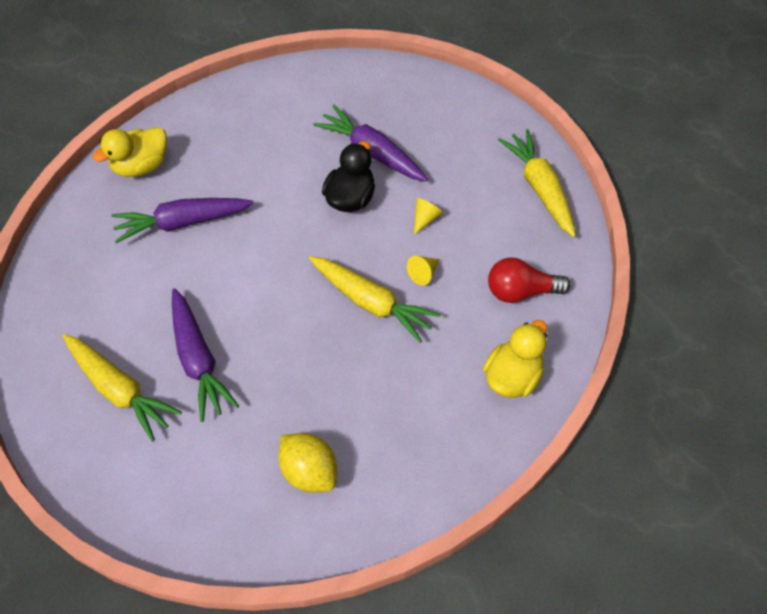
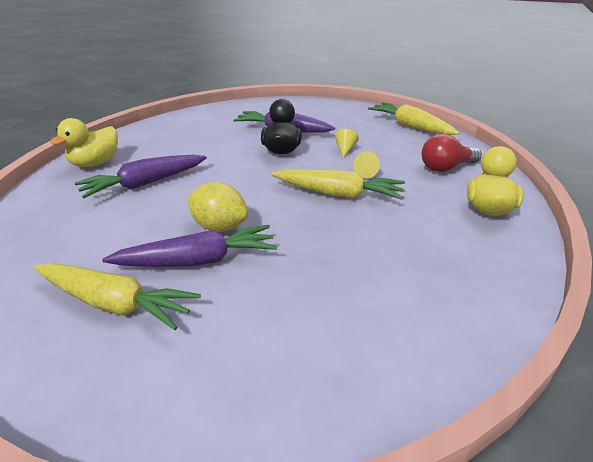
camera: 20 degrees left, 25 degrees down
purple carrot [172,288,239,422] -> purple carrot turned 60 degrees counterclockwise [102,225,277,267]
yellow lemon [278,433,337,493] -> yellow lemon moved to [187,182,248,232]

